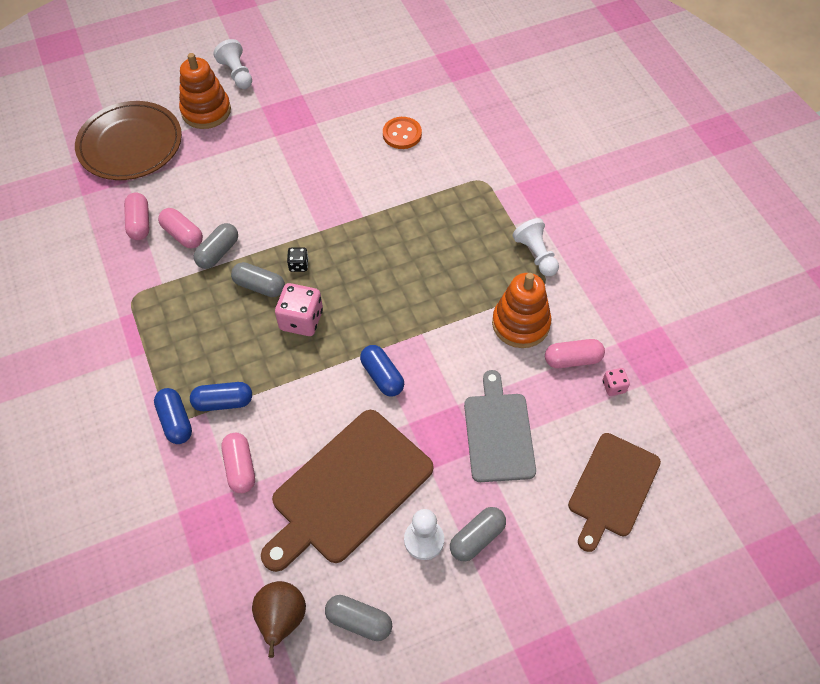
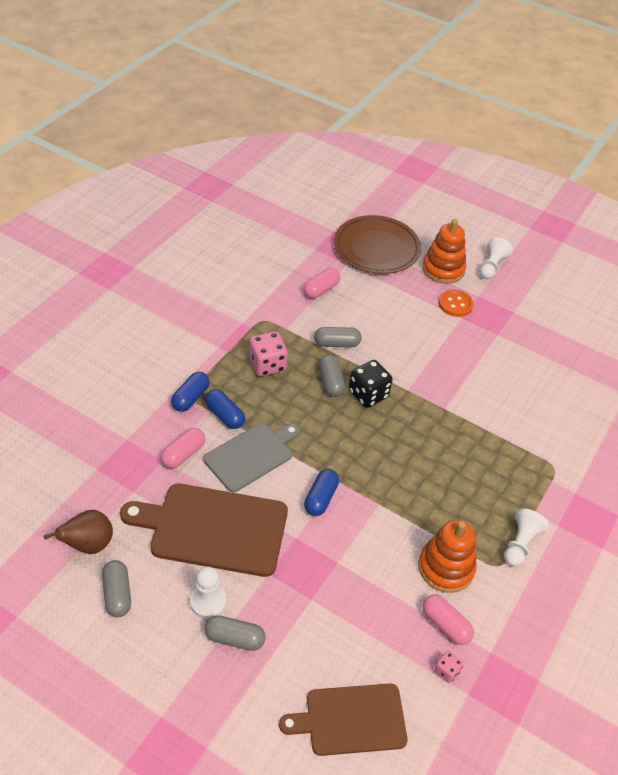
camera: 50 degrees right, 10 degrees down
pink capsule [158,208,203,248] -> none
pink dice [275,283,323,336] -> pink dice moved to [249,331,288,376]
black dice [287,247,308,272] -> black dice [349,360,393,408], size x1.93
orange button [383,117,422,149] -> orange button moved to [439,290,474,317]
grey cutting board [464,370,536,482] -> grey cutting board moved to [203,423,300,492]

